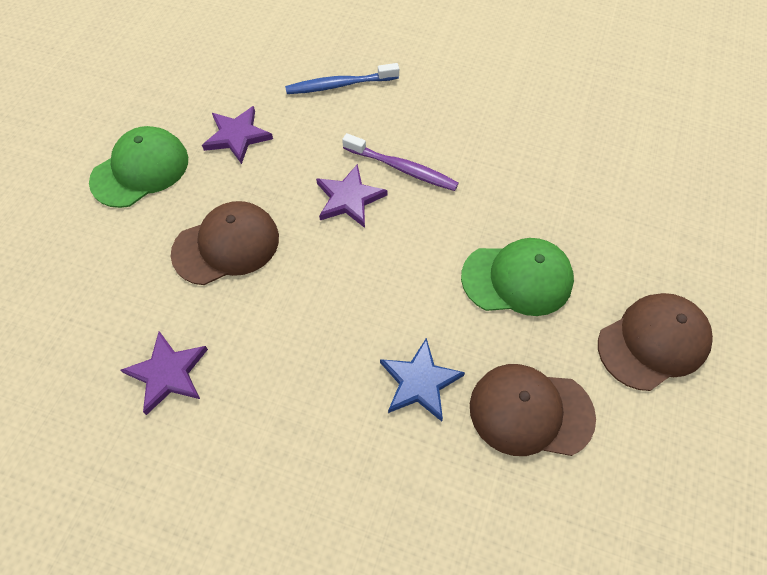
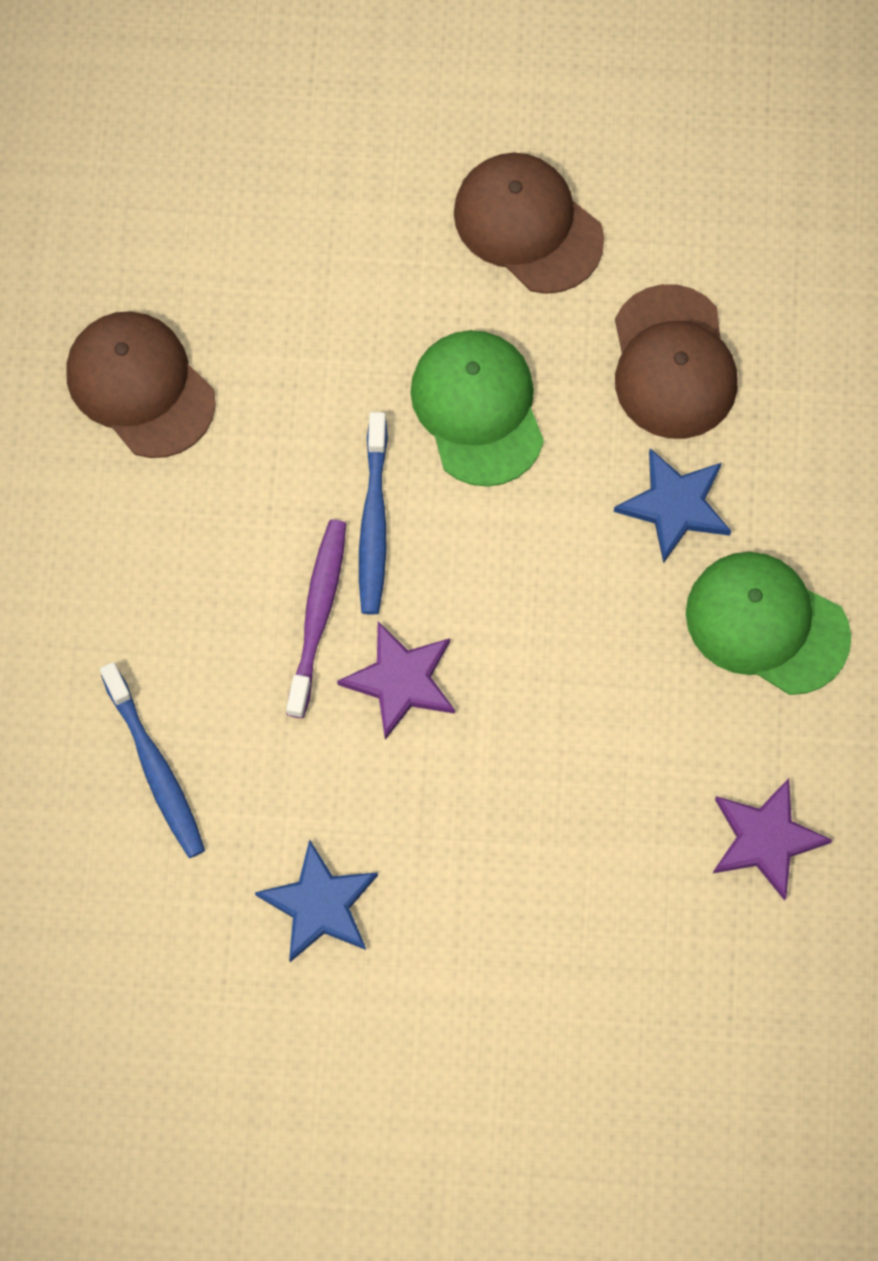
camera: 105 degrees left, 10 degrees up
green cap [89,126,188,208] -> green cap moved to [686,552,851,695]
brown cap [171,201,279,285] -> brown cap moved to [66,311,216,458]
purple star [202,106,273,164] -> blue star [255,839,378,962]
none -> blue toothbrush [359,412,388,615]

